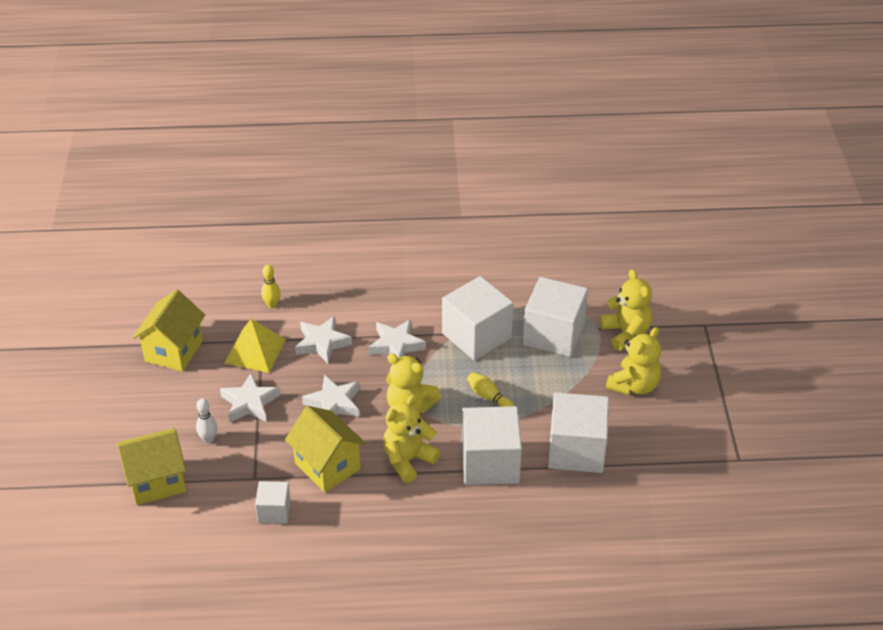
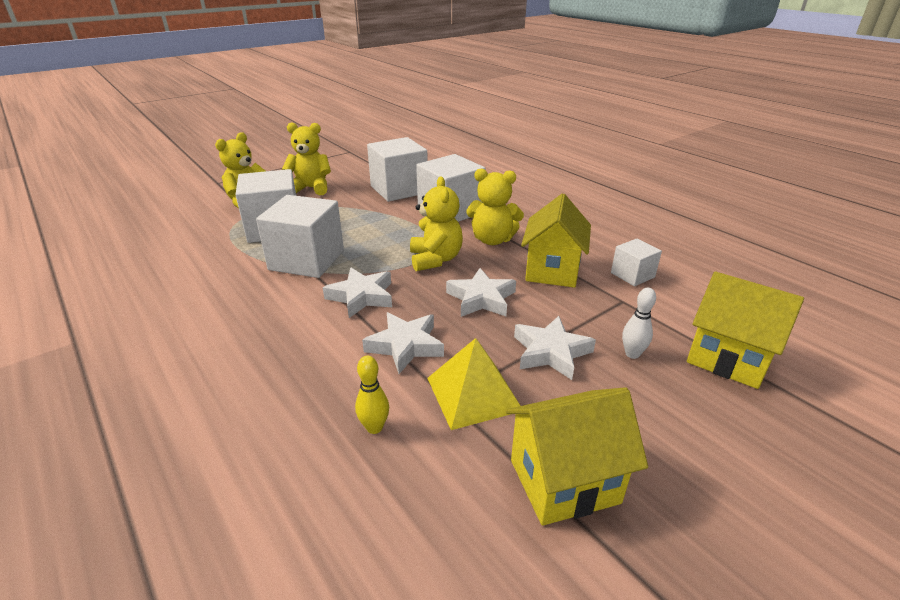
camera: 125 degrees left, 10 degrees down
yellow bowling pin [467,372,514,407] -> none

